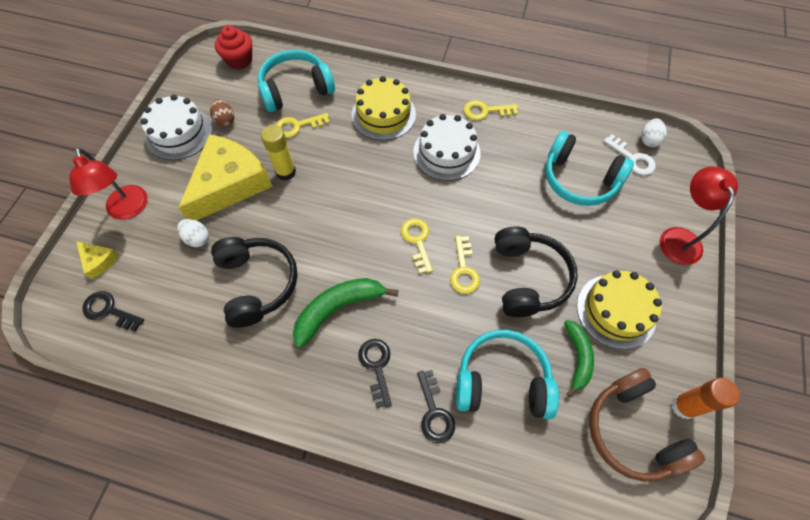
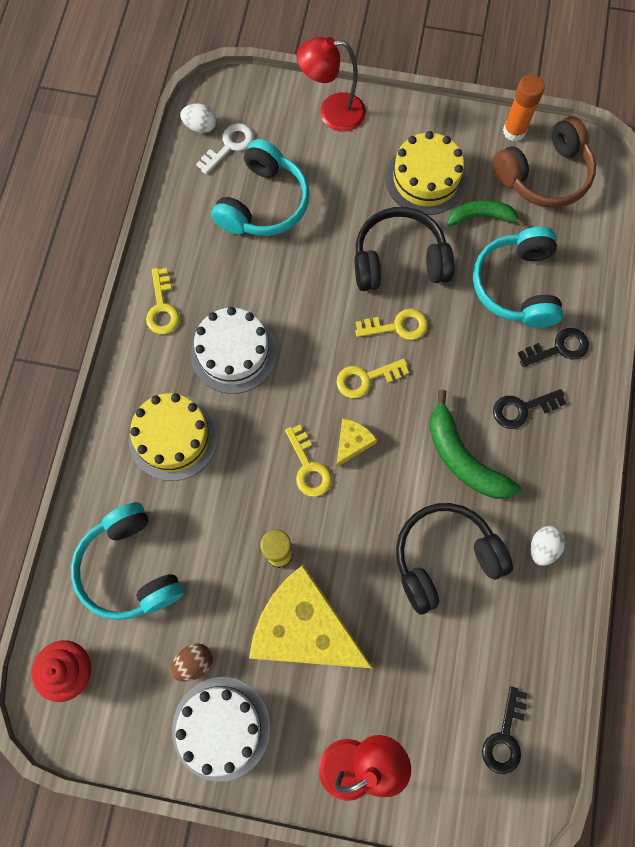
camera: 95 degrees left, 10 degrees up
yellow cheese [76,241,119,279] -> yellow cheese moved to [336,418,377,467]
white egg [177,219,209,247] -> white egg moved to [530,526,566,566]
yellow key [276,113,330,138] -> yellow key moved to [285,425,332,497]

